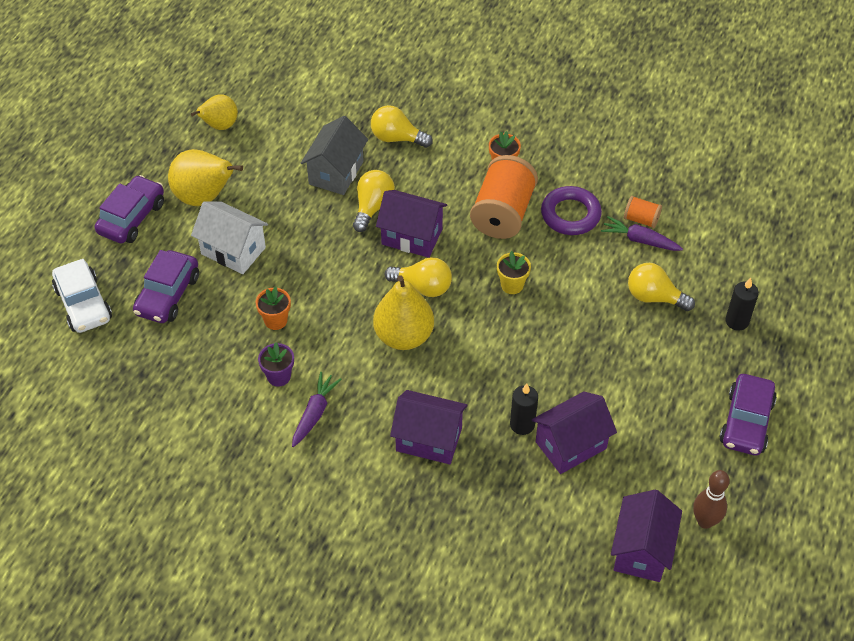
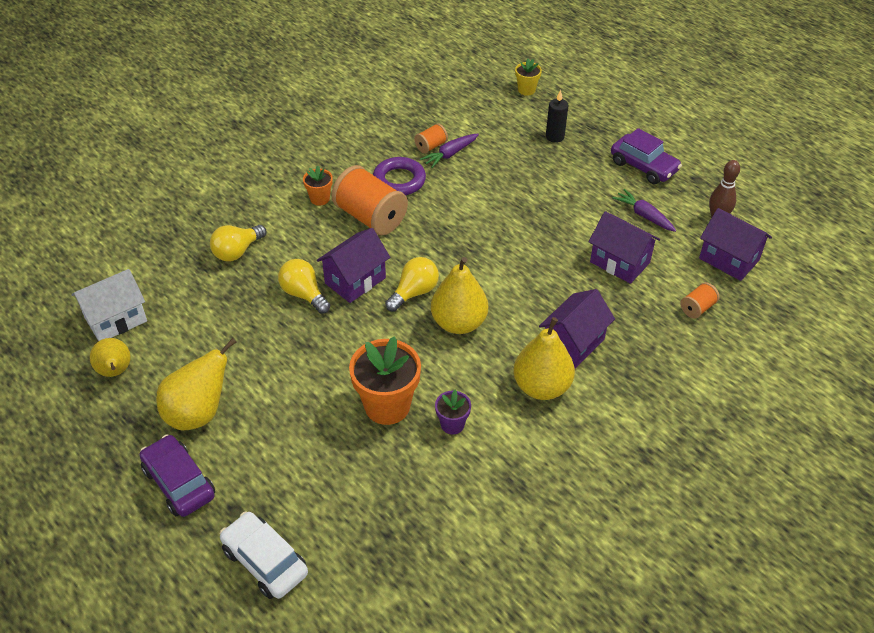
camera: 65 degrees left, 5 degrees down
white car [52,259,112,333] -> white car turned 135 degrees counterclockwise [220,512,308,599]
purple car [133,250,199,323] -> none
white house [191,202,268,274] -> white house moved to [71,269,147,341]
orange flower pot [256,286,291,330] -> orange flower pot [349,336,421,425], size x1.96
purple carrot [292,372,342,447] -> purple carrot moved to [612,189,677,232]
grey house [301,116,368,195] -> none
yellow flower pot [497,251,531,294] -> yellow flower pot moved to [515,58,542,96]
black candle [510,383,538,435] -> none
purple house [532,391,617,474] -> purple house turned 45 degrees counterclockwise [589,211,660,284]
yellow light bulb [628,263,695,311] -> none
none -> yellow pear [513,317,575,400]
none -> orange spool [680,282,719,319]

